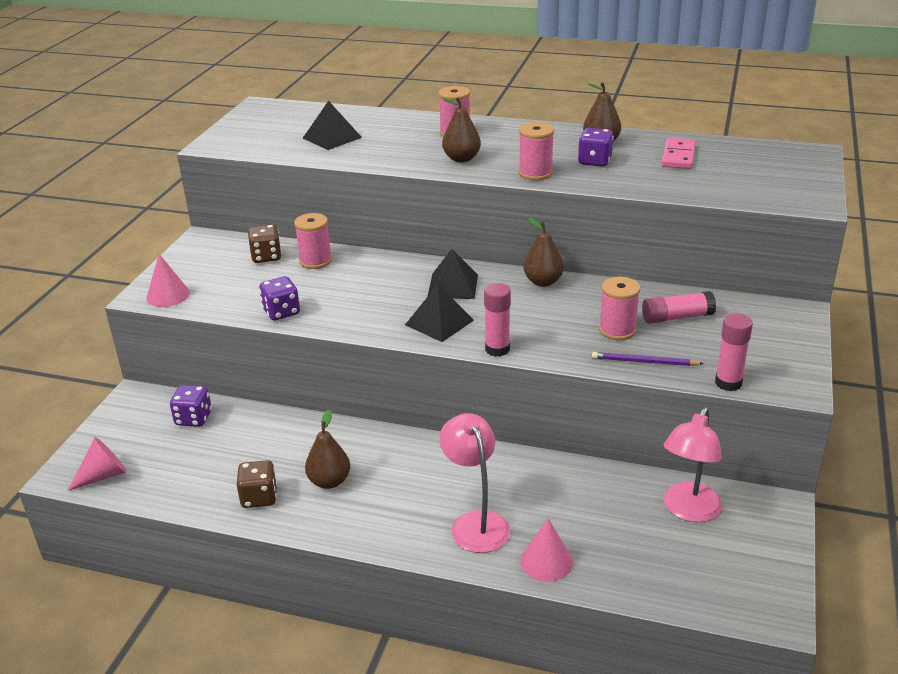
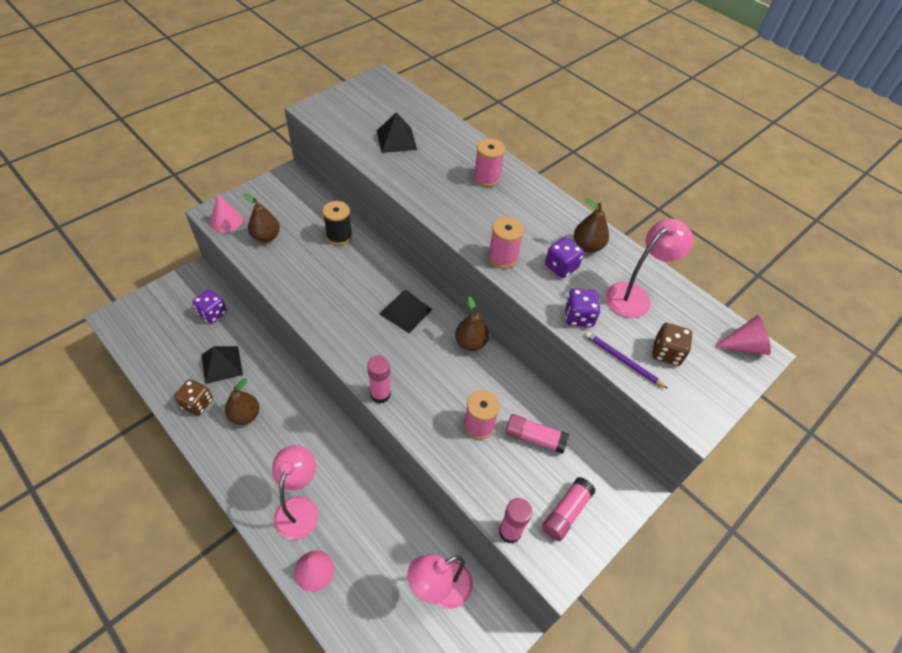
camera: 25 degrees right, 20 degrees up
pink cone [68,437,127,491] -> pink cone moved to [715,315,771,355]
brown dice [248,225,282,263] -> brown dice moved to [652,323,692,366]
purple dice [259,276,300,320] -> purple dice moved to [565,288,600,327]
pink spool [294,213,332,269] -> black spool [323,201,352,245]
black pyramid [405,284,474,342] -> black pyramid moved to [202,346,243,384]
brown pear [442,97,481,163] -> brown pear moved to [244,193,280,242]
purple pencil [592,352,704,366] -> purple pencil moved to [585,332,668,389]
pink domino [662,138,696,169] -> pink lamp [606,218,694,318]
none -> pink glue stick [542,477,596,541]

